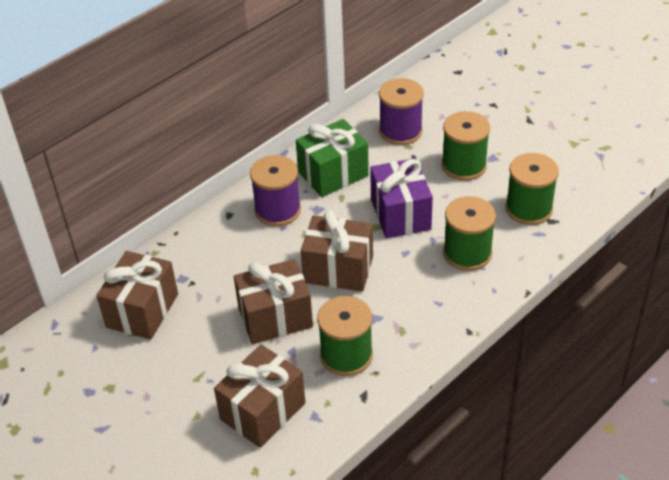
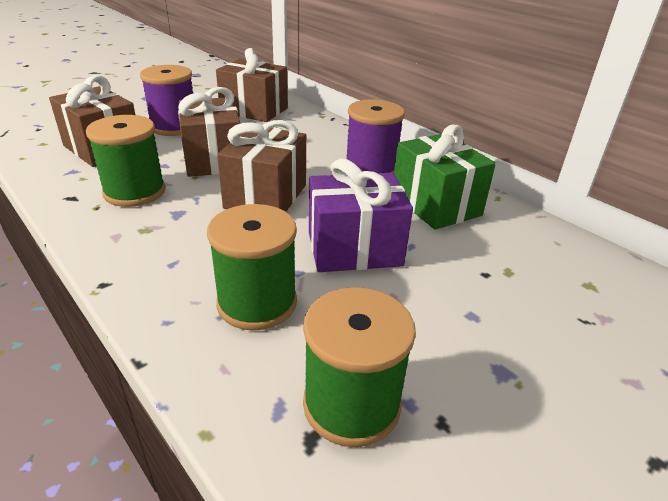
camera: 90 degrees right, 10 degrees down
purple spool [379,78,424,145] -> purple spool moved to [140,65,193,136]
green spool [442,111,490,181] -> none

